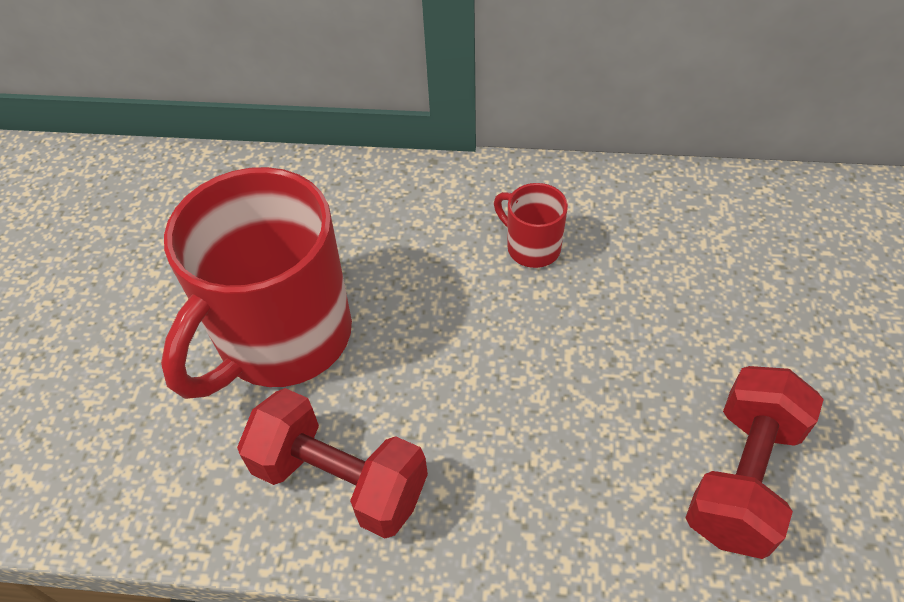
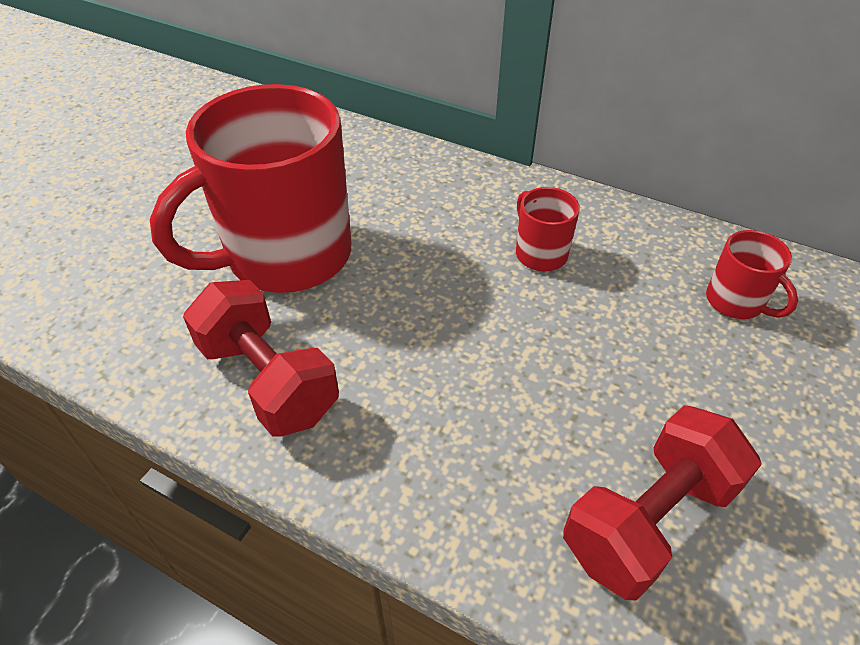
camera: 20 degrees right, 5 degrees down
none -> red mug [706,230,798,319]

